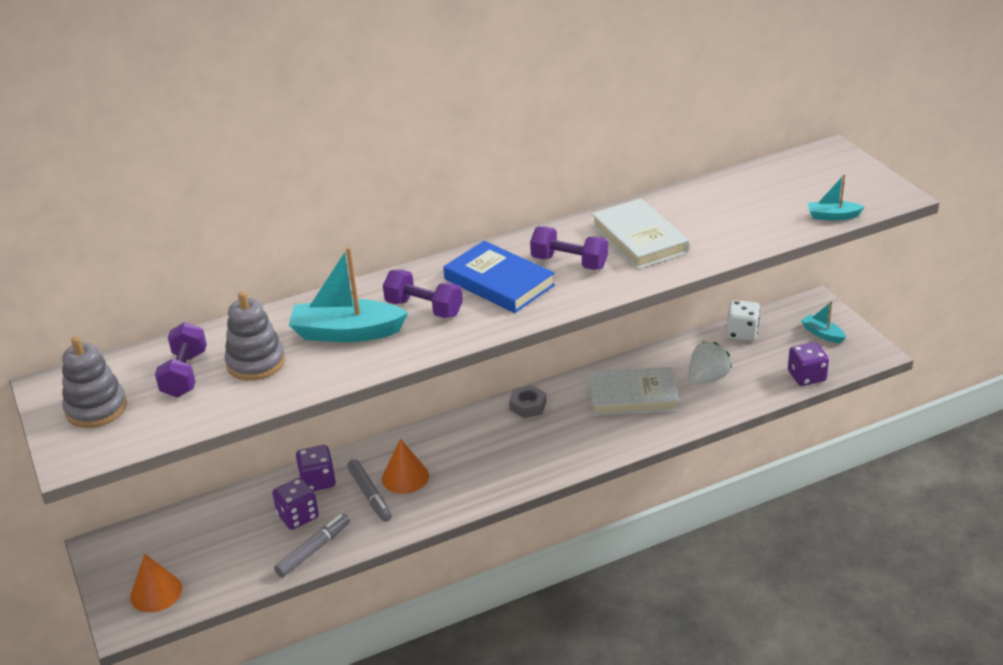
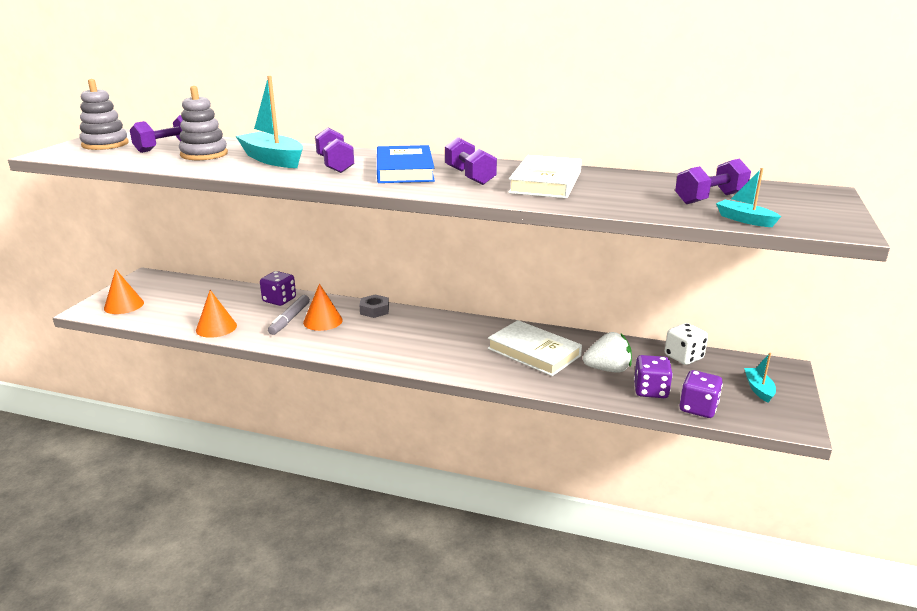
camera: 40 degrees right, 10 degrees down
purple dice [272,478,319,530] -> purple dice moved to [634,355,673,398]
grey marker [274,514,350,577] -> orange cone [196,290,237,338]
grey nut [509,385,547,418] -> grey nut moved to [359,295,389,318]
none -> purple dumbbell [675,159,751,204]

